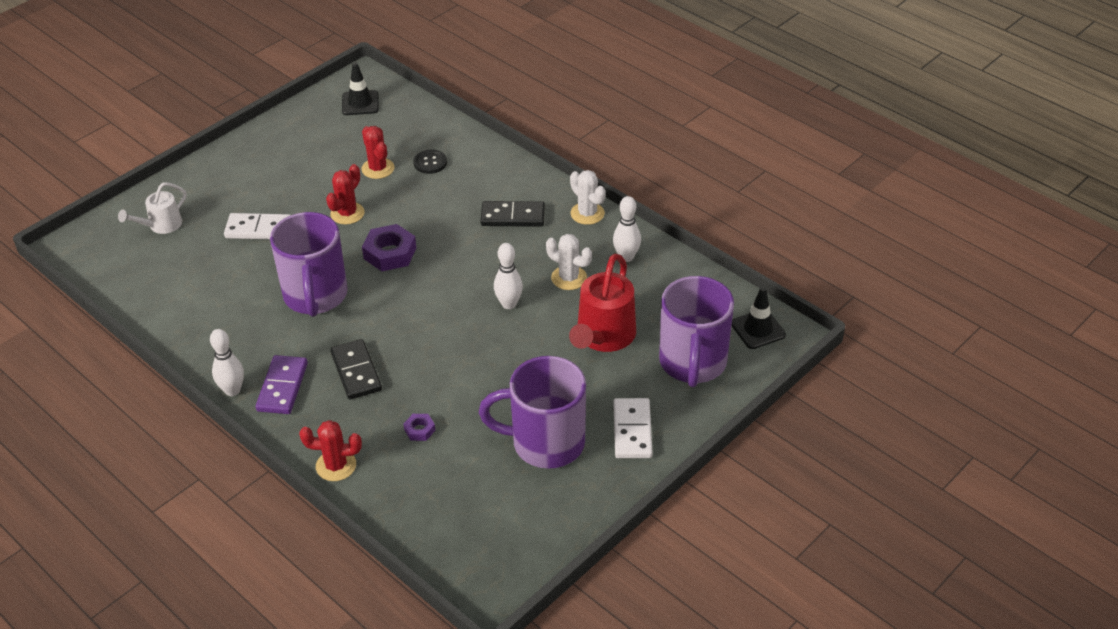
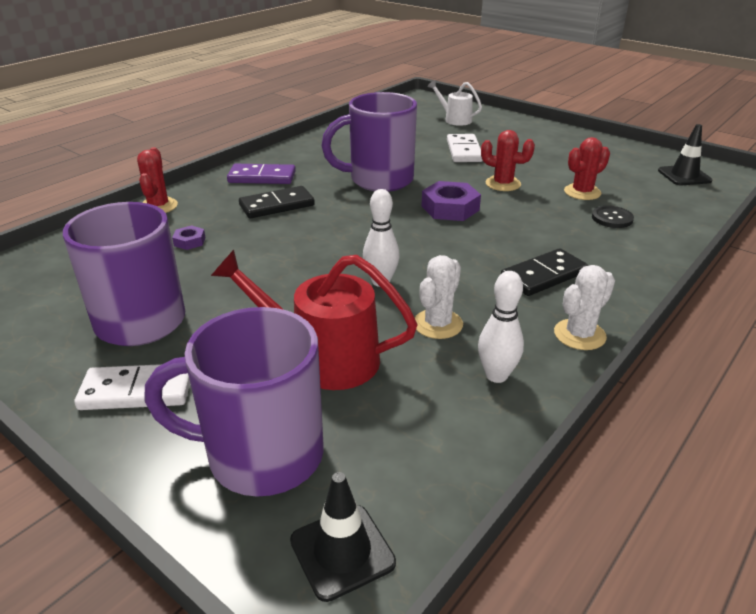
camera: 85 degrees right, 10 degrees down
white bowling pin [210,329,244,396] -> none
black domino [480,201,545,227] -> black domino turned 60 degrees clockwise [501,248,588,296]

